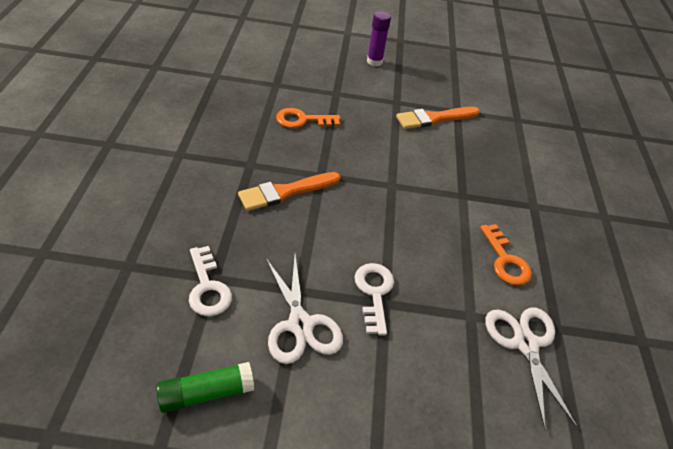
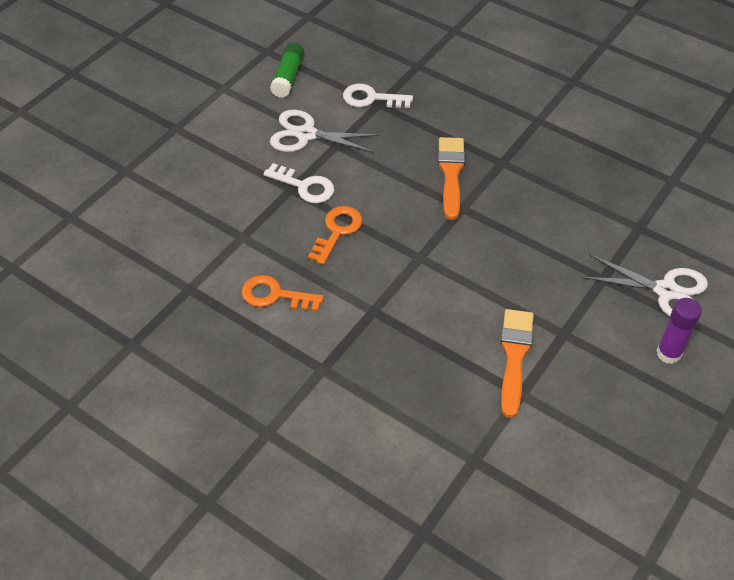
camera: 125 degrees right, 5 degrees up
orange key [276,108,340,128] -> orange key moved to [308,206,362,265]
white scissors [485,308,578,431] -> white scissors moved to [582,255,708,317]

